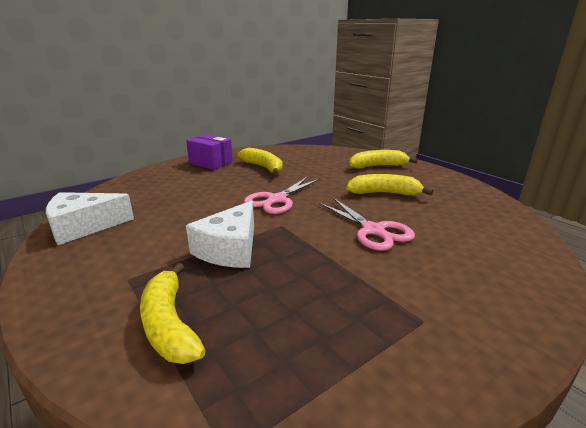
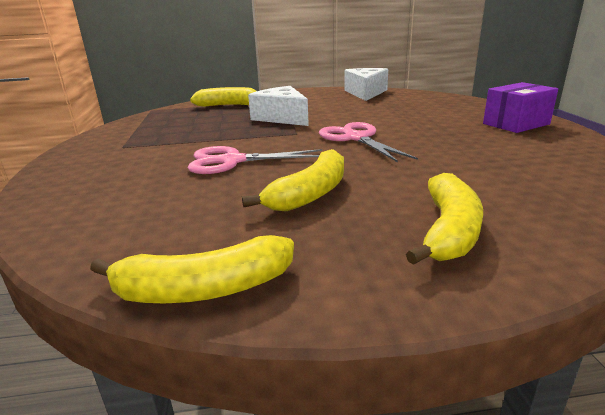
camera: 120 degrees right, 0 degrees up
yellow banana [238,148,283,175] -> yellow banana moved to [90,235,294,303]

